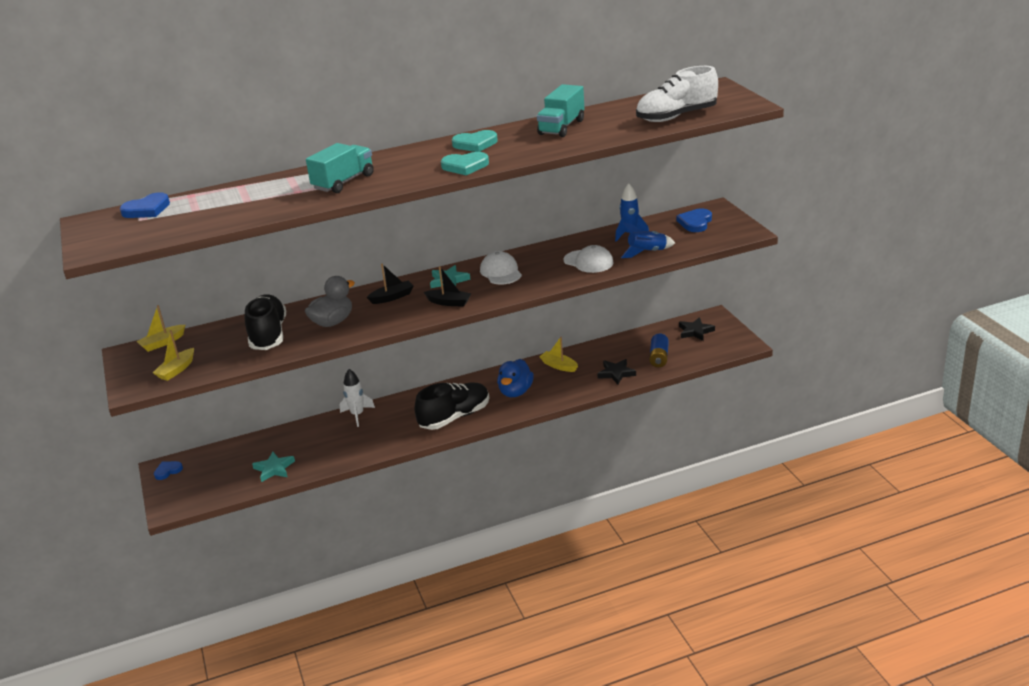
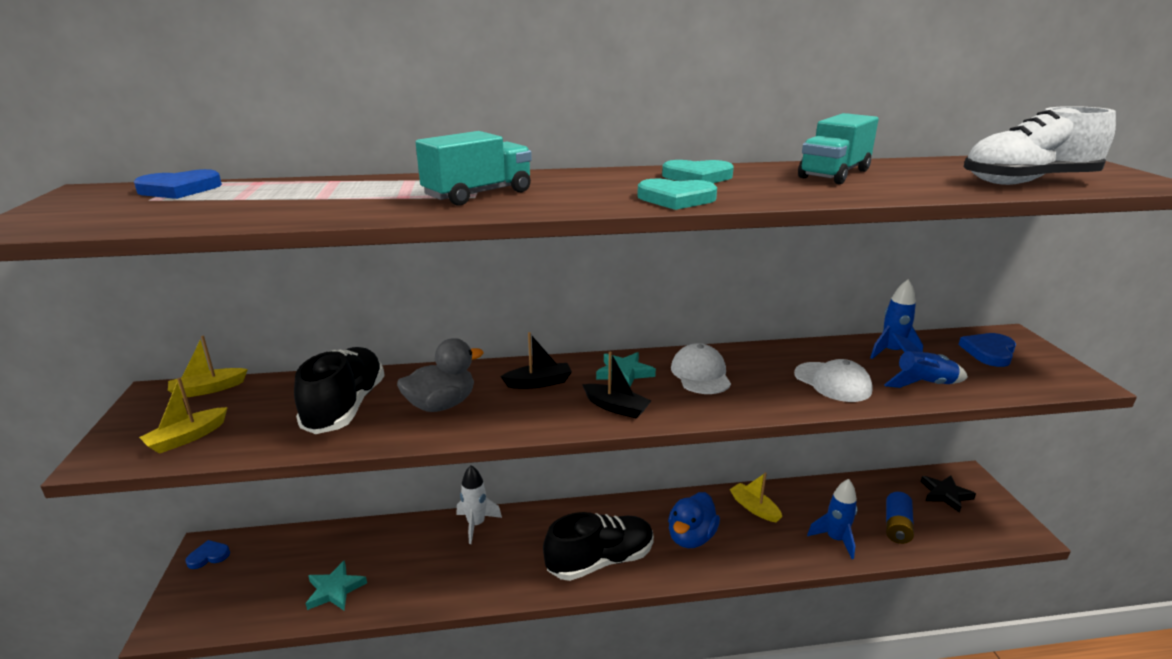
camera: 10 degrees right, 5 degrees down
black star [597,359,636,384] -> blue rocket [807,479,857,559]

